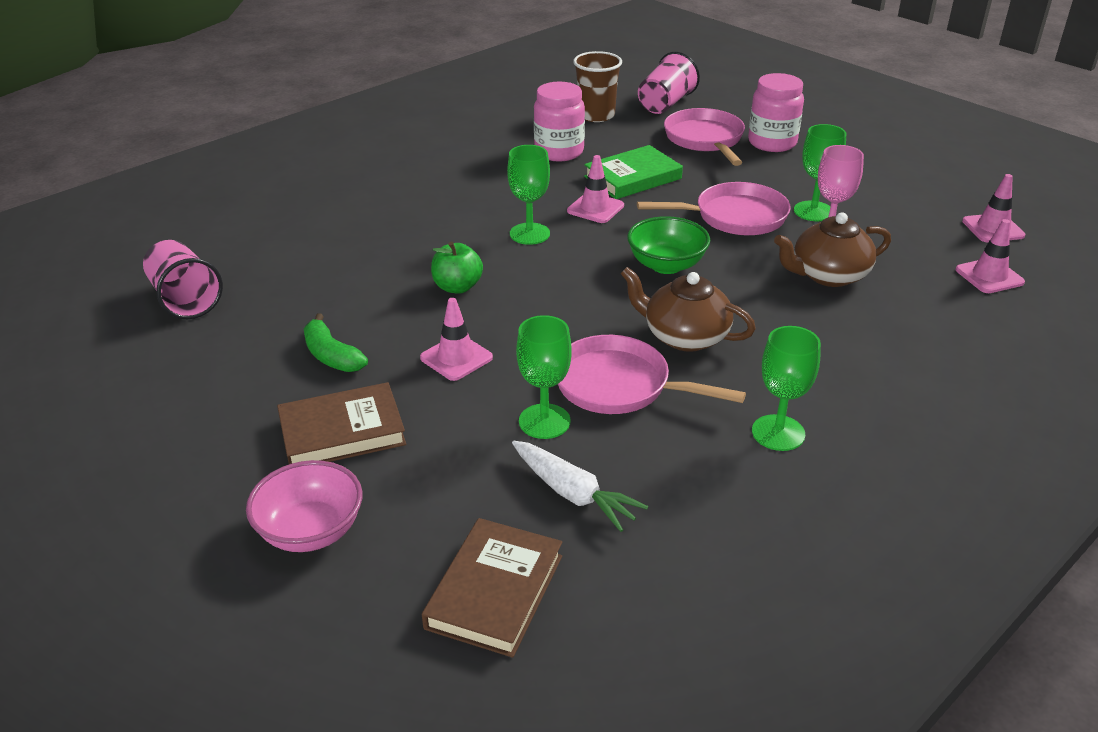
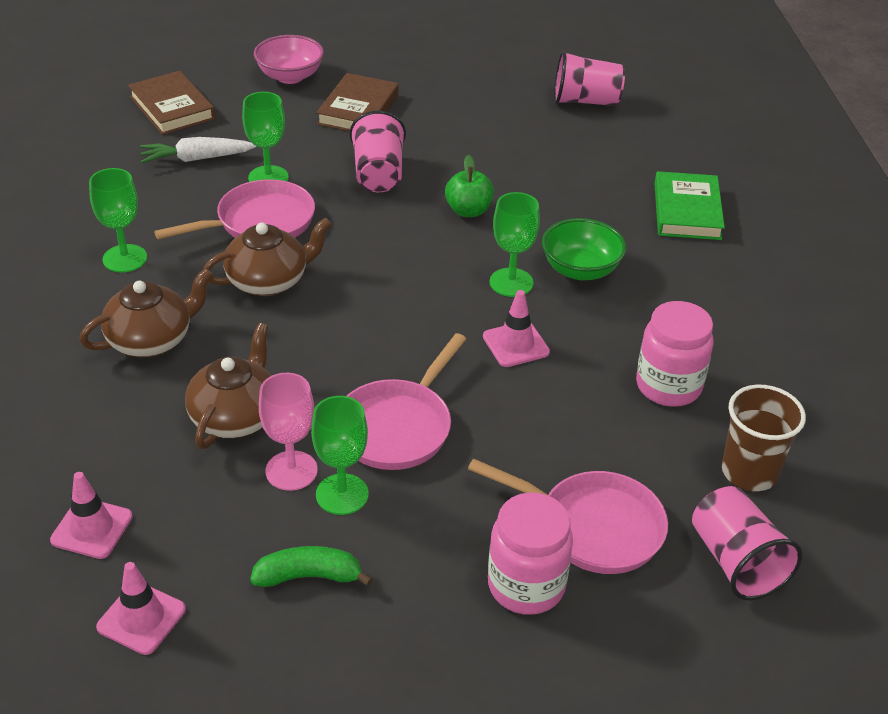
camera: 125 degrees right, 5 degrees up
green banana [304,314,368,372] -> green banana moved to [250,546,373,587]
pink traffic cone [420,298,493,381] -> pink cup [350,111,406,192]
green book [584,145,683,199] -> green book moved to [654,171,725,240]
green bowl [627,216,710,274] -> green bowl moved to [542,218,626,280]
none -> brown teapot [79,268,213,357]

